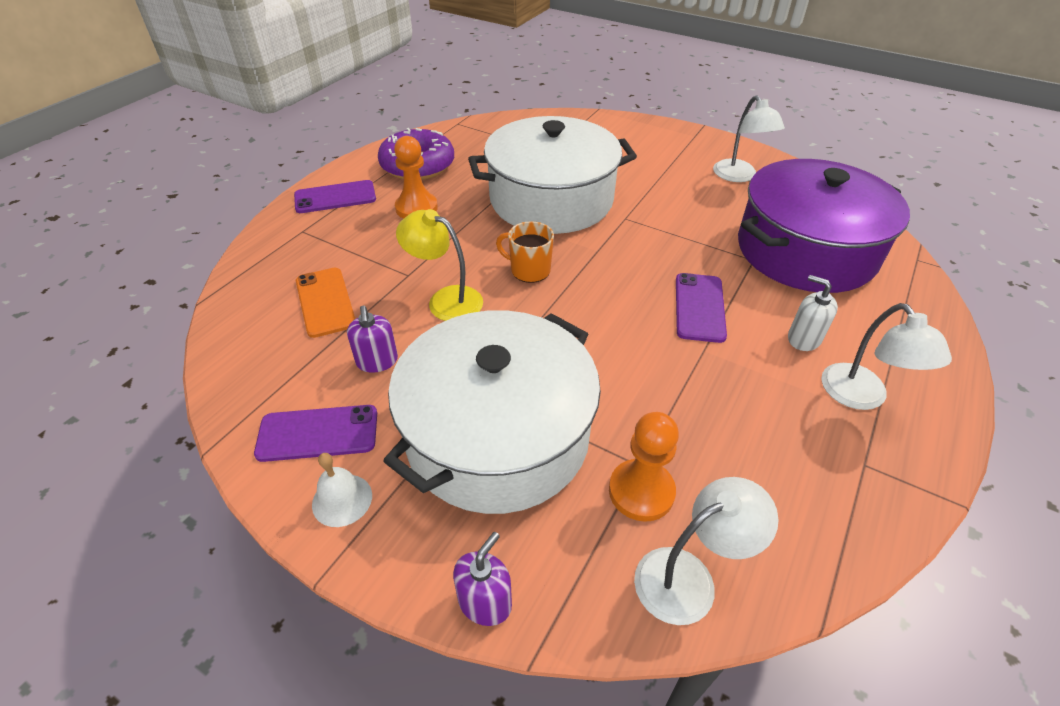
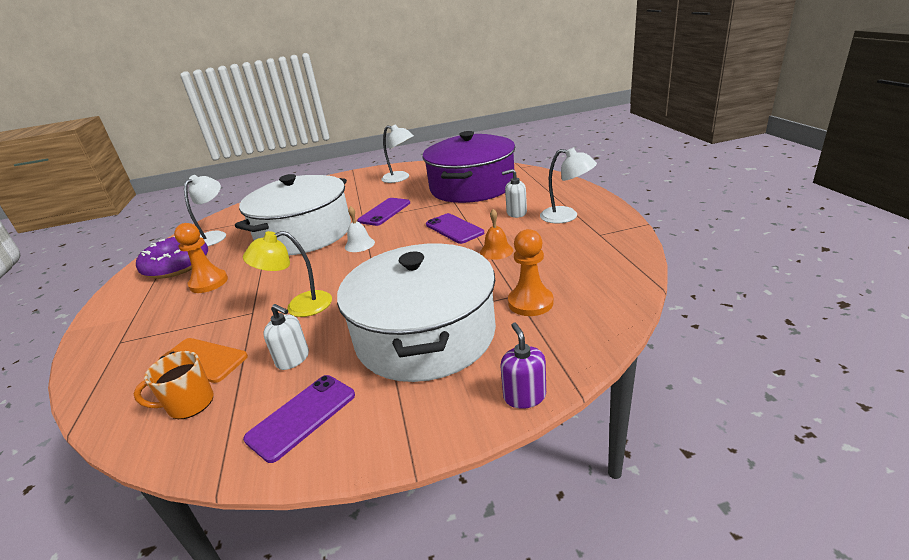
camera: 40 degrees left, 15 degrees down
purple phone [294,180,376,213] -> purple phone moved to [357,198,410,226]
white bell [312,453,372,527] -> white bell moved to [345,206,375,252]
purple soap dispenser [347,306,398,373] -> white soap dispenser [263,304,309,370]
orange mug [496,221,554,283] -> orange mug moved to [134,351,214,419]
white lamp [634,477,779,625] -> white lamp moved to [184,175,226,246]
none -> orange bell [480,209,513,260]

